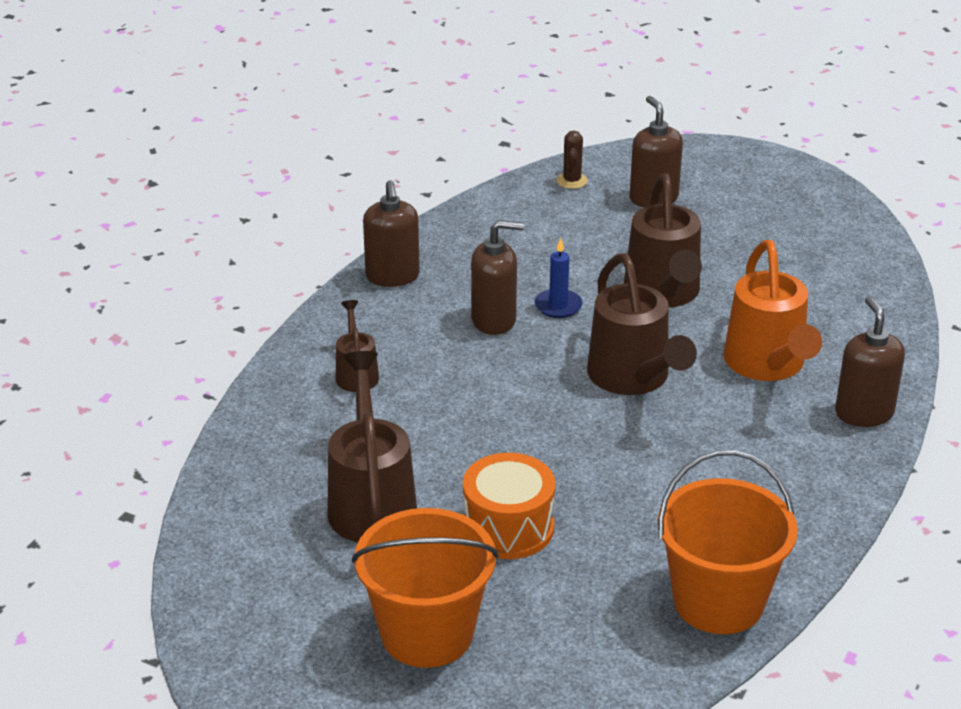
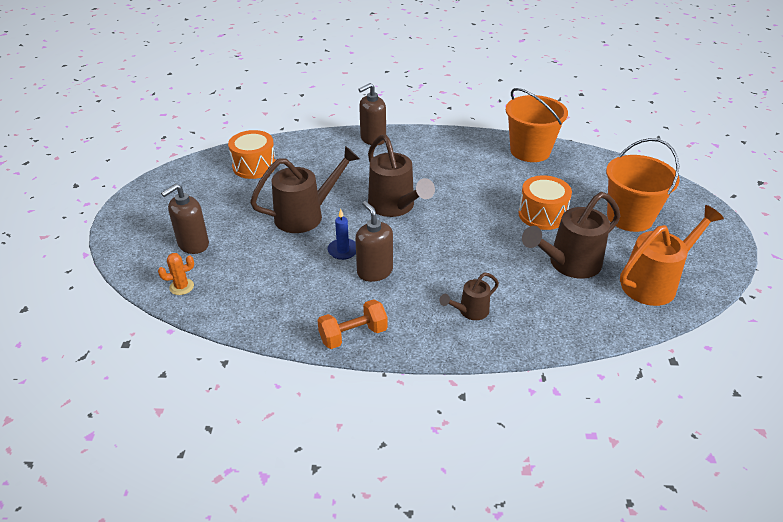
camera: 115 degrees left, 5 degrees up
brown soap dispenser [363,180,420,287] -> orange dumbbell [317,299,388,349]
brown cactus [556,131,588,189] -> orange cactus [158,253,194,295]
brown watering can [587,253,697,395] -> brown watering can turned 105 degrees clockwise [368,134,435,217]
orange watering can [723,240,822,381] -> orange watering can moved to [620,205,724,306]
none -> orange drum [228,130,276,179]

